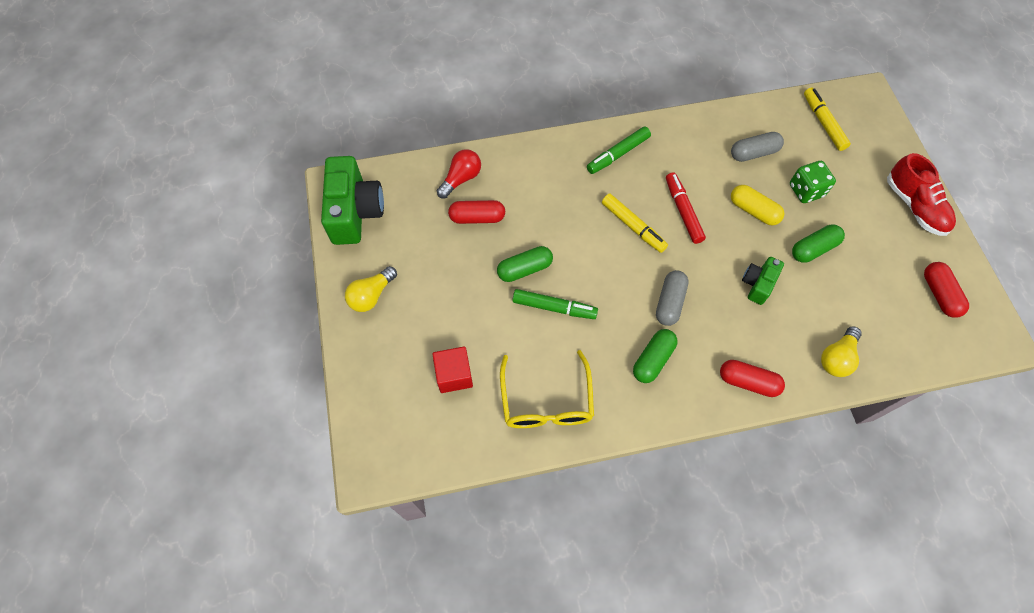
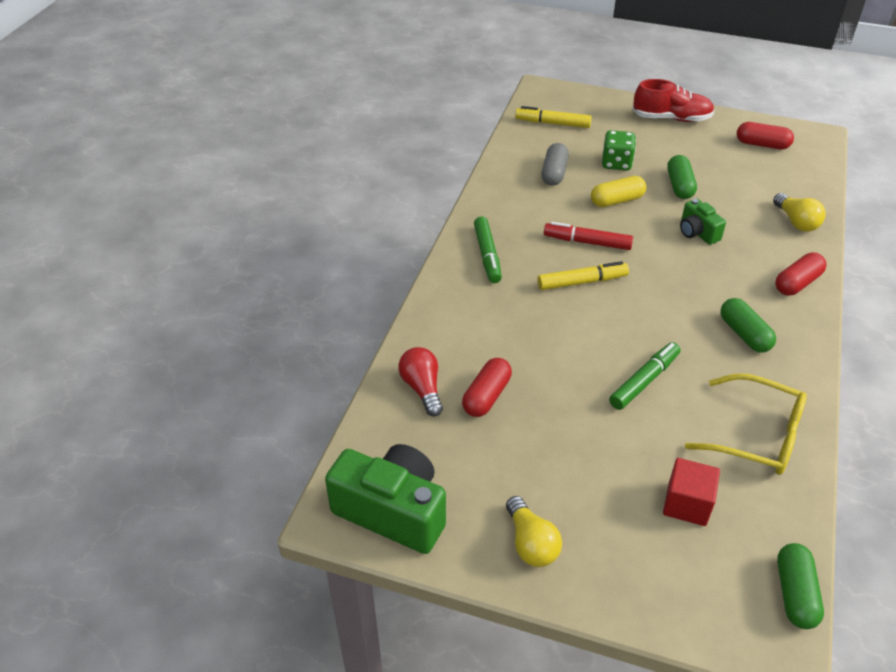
camera: 60 degrees left, 20 degrees down
green capsule [497,246,553,282] -> green capsule moved to [777,543,824,629]
grey capsule [656,270,689,326] -> none

